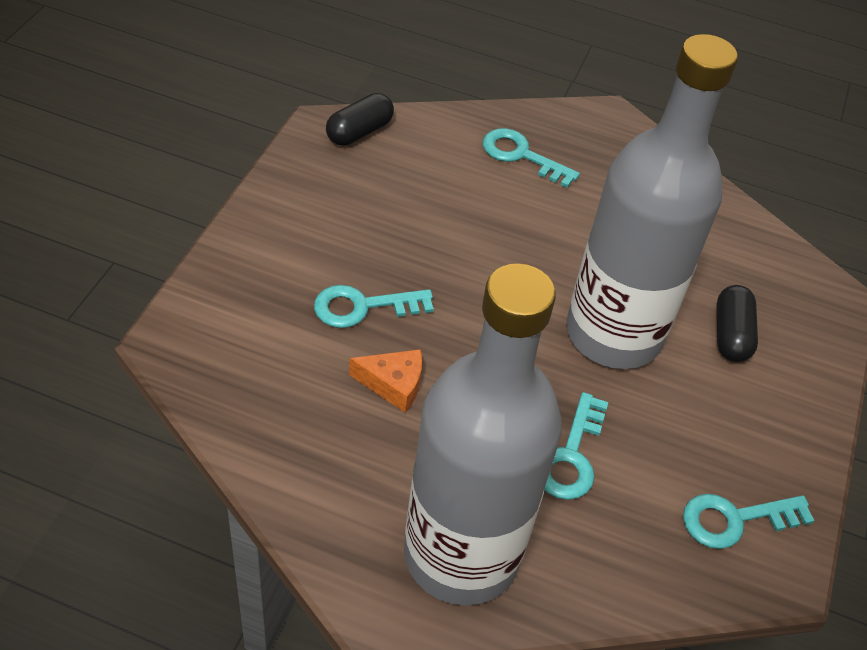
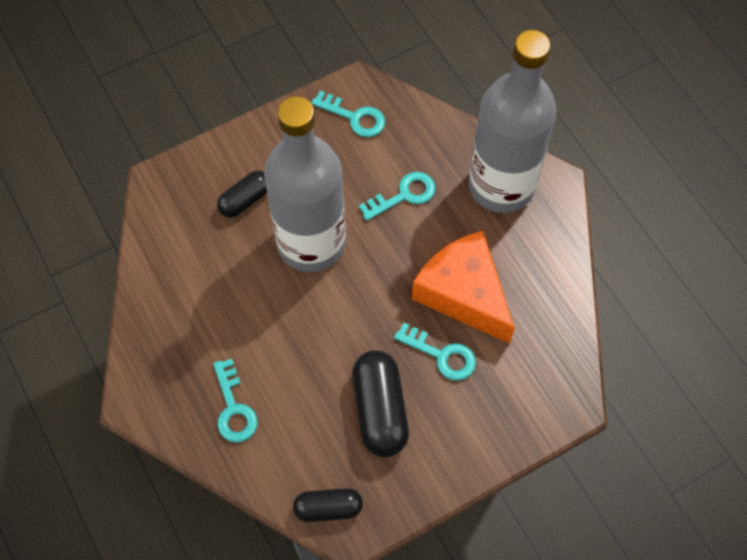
camera: 135 degrees left, 15 degrees up
orange cheese [349,349,422,413] -> orange cheese [412,231,515,344], size x2.24
none -> black capsule [352,350,409,457]

